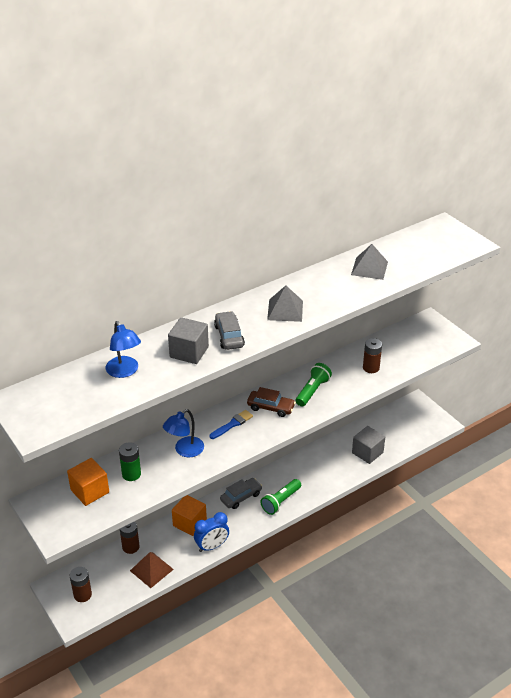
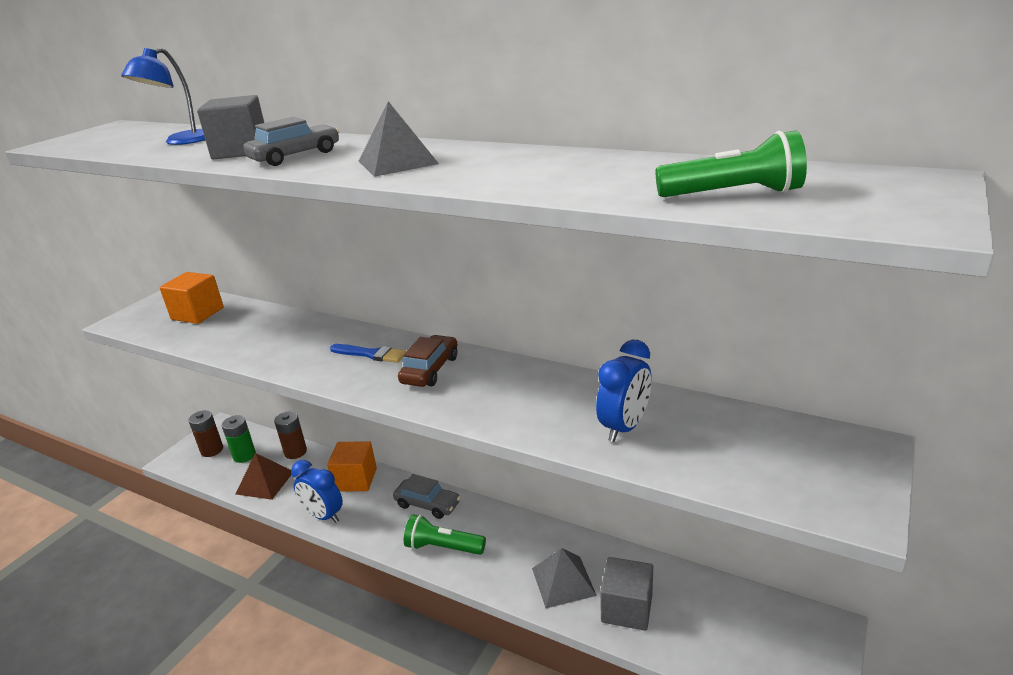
camera: 65 degrees right, 10 degrees down
green battery [119,442,141,481] -> green battery moved to [221,415,256,463]
blue lamp [163,409,204,457] -> none
brown car [247,387,296,417] -> brown car turned 150 degrees counterclockwise [398,335,457,387]
green flashlight [296,363,332,407] -> green flashlight moved to [656,131,807,197]
grey pyramid [351,244,388,280] -> grey pyramid moved to [532,548,597,608]
brown battery [363,338,382,373] -> blue clock [596,340,651,442]

